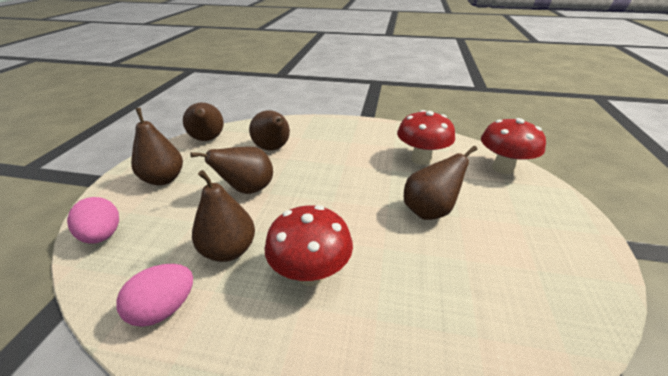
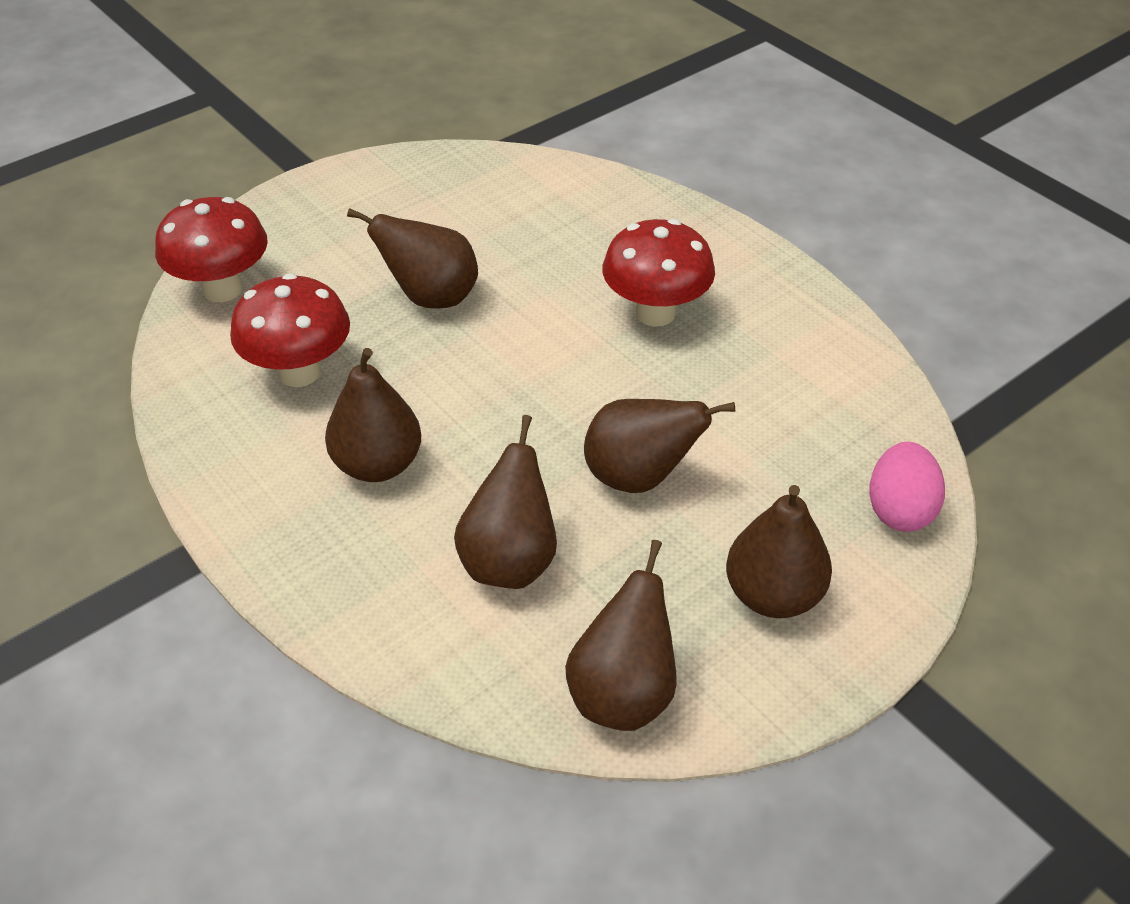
camera: 140 degrees left, 10 degrees up
pink egg [116,264,193,327] -> none
brown pear [192,170,255,262] -> brown pear moved to [325,348,421,482]

